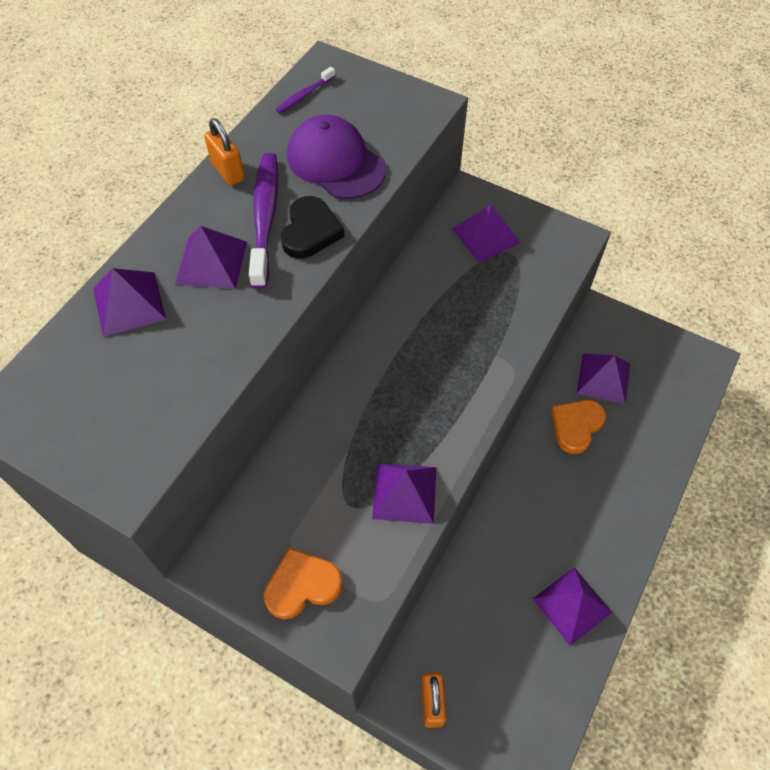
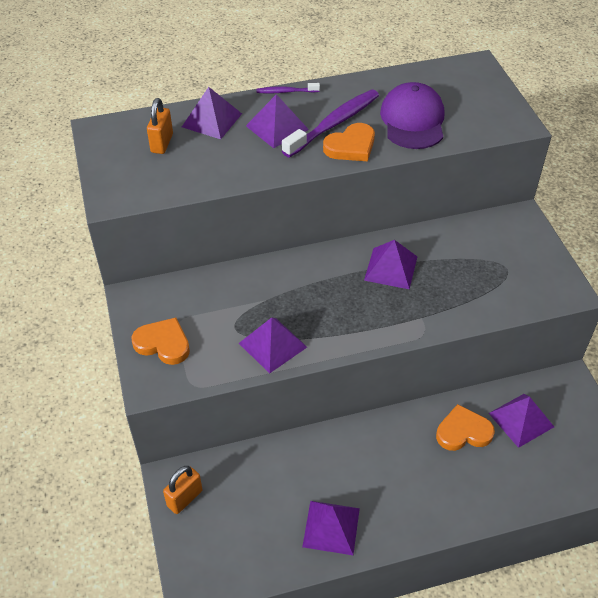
camera: 45 degrees right, 10 degrees down
orange padlock [204,118,245,186] -> orange padlock moved to [147,98,173,154]
purple toothbrush [276,67,335,113] -> purple toothbrush moved to [257,83,320,94]
black heart [281,196,344,259] -> orange heart [323,123,375,161]
purple pyramid [452,205,520,262] -> purple pyramid moved to [364,240,417,289]

